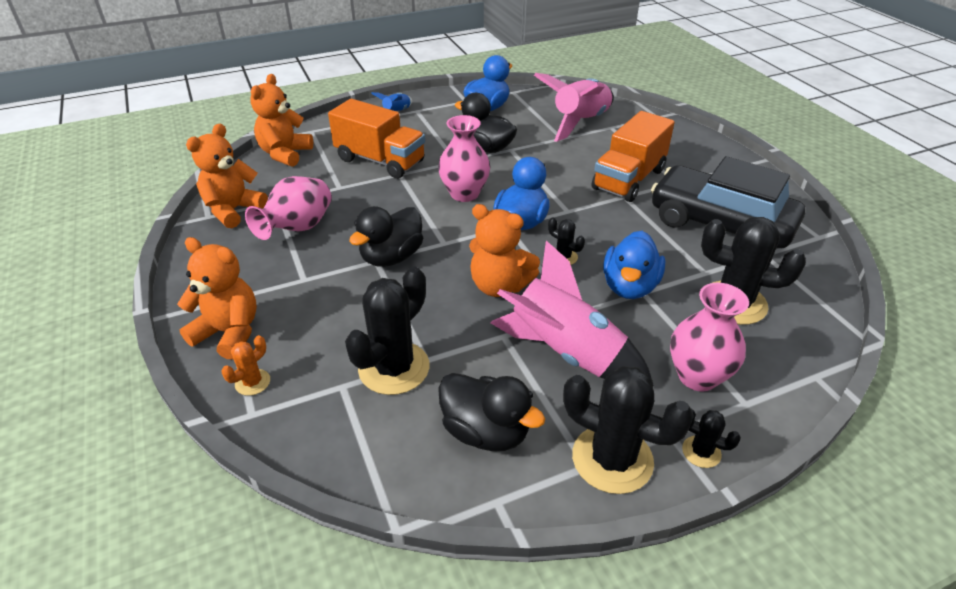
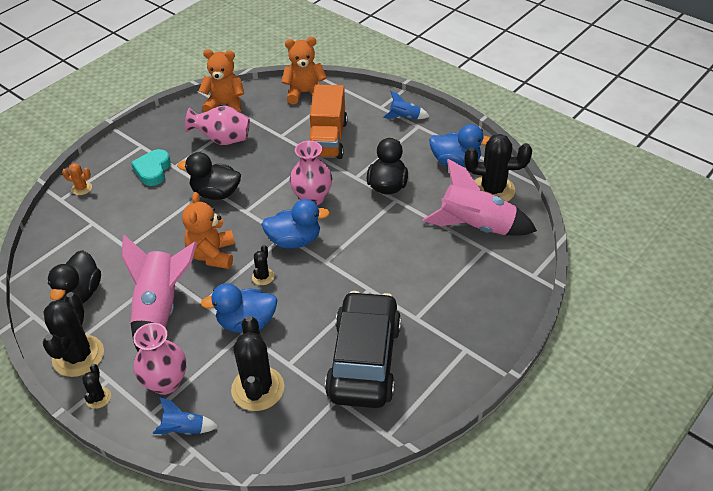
camera: 65 degrees right, 5 degrees up
orange teddy bear [177,237,257,360] -> none
black cactus [345,267,429,395] -> black cactus moved to [464,134,532,202]
orange truck [592,111,675,202] -> none
none -> turquoise heart [131,149,171,186]
none -> blue rocket [153,397,218,435]

